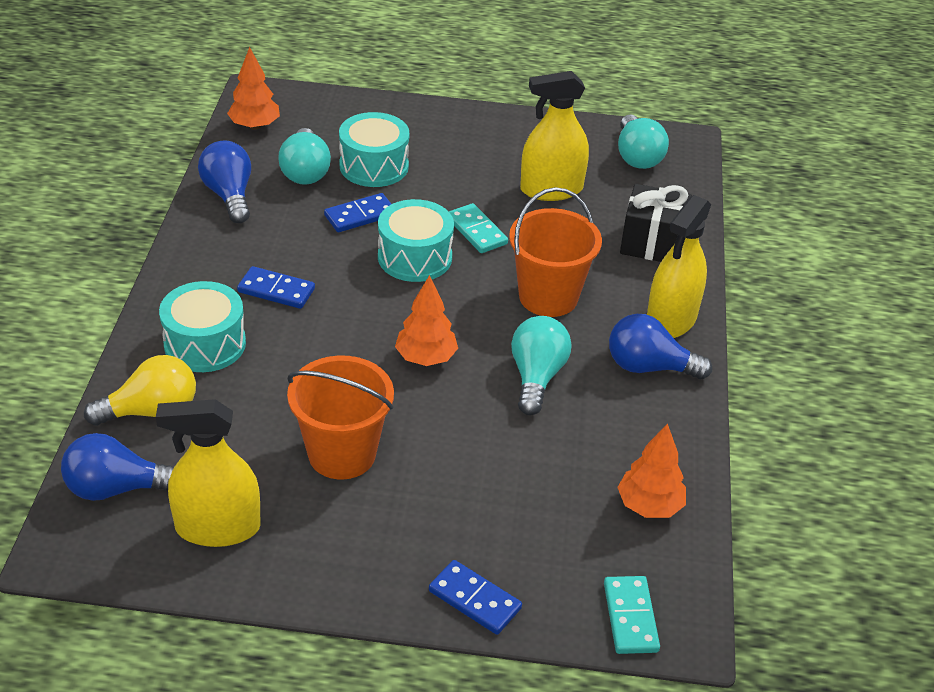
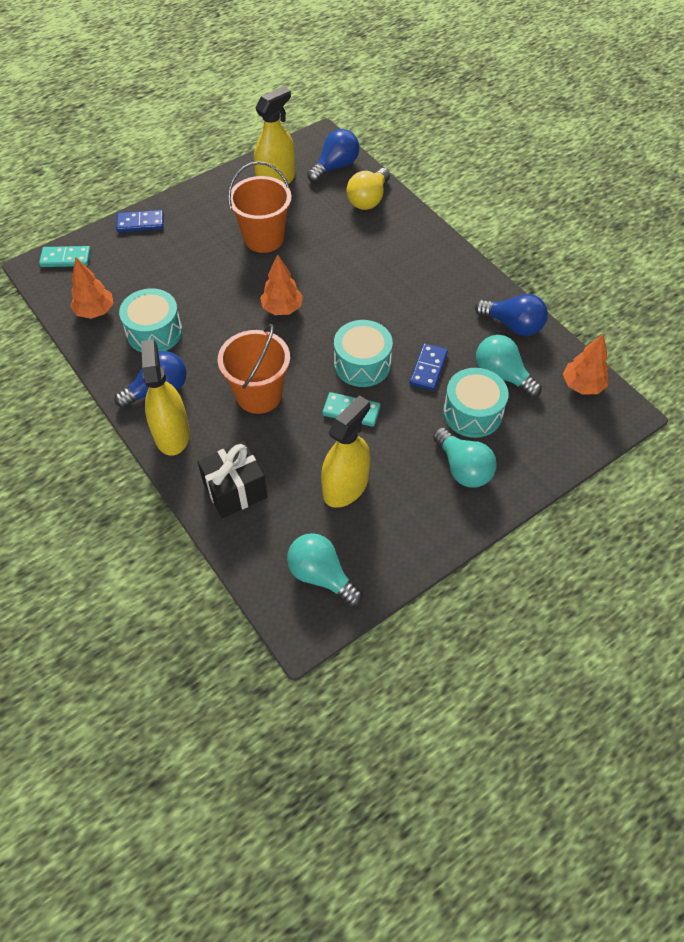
camera: 140 degrees right, 15 degrees up
turquoise drum [159,281,246,372] -> turquoise drum moved to [119,288,183,352]
blue domino [237,266,315,309] -> none
turquoise light bulb [511,316,572,415] -> turquoise light bulb moved to [433,427,497,488]
turquoise domino [604,576,660,654] -> turquoise domino turned 45 degrees counterclockwise [39,246,91,267]

